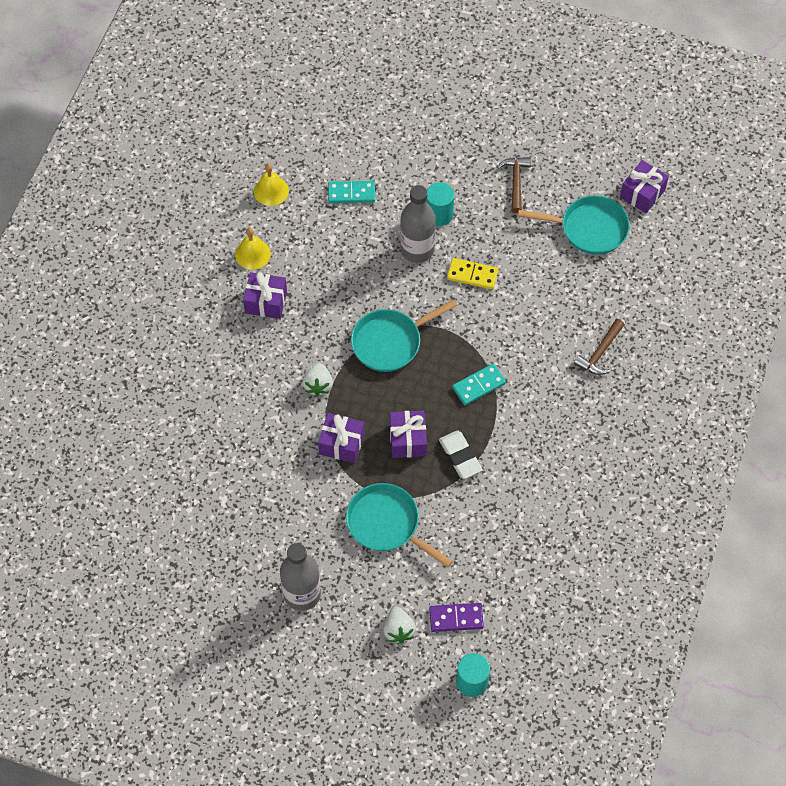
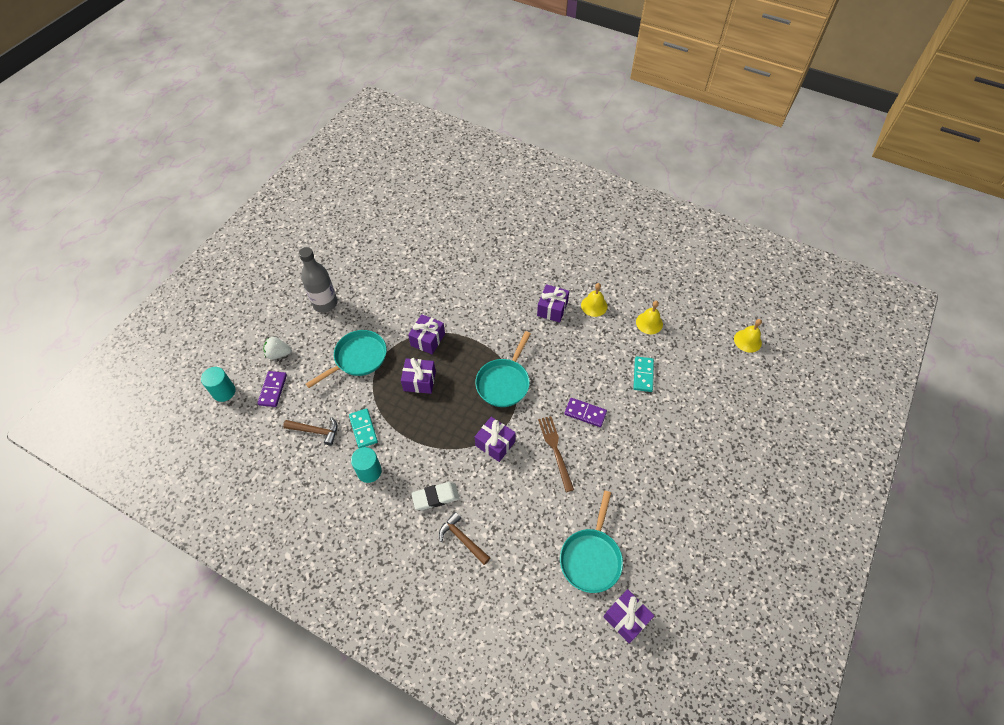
camera: 100 degrees right, 5 degrees down
white strawberry [302,363,333,397] -> none
turquoise pan [351,299,458,372] -> turquoise pan turned 135 degrees counterclockwise [475,331,531,407]
grey bottle [400,185,436,263] -> purple domino [564,398,607,427]
turquoise cylinder [426,182,454,226] -> turquoise cylinder moved to [351,447,382,483]
white eraser [439,431,483,479] -> white eraser moved to [411,482,460,510]
yellow domino [447,258,498,289] -> brown fork [538,416,574,492]
turquoise domino [452,364,506,405] -> turquoise domino moved to [349,408,378,448]
brown hammer [497,157,531,213] -> brown hammer moved to [283,417,337,446]
none -> purple gift [475,417,516,462]
none -> yellow bell [734,319,762,353]

